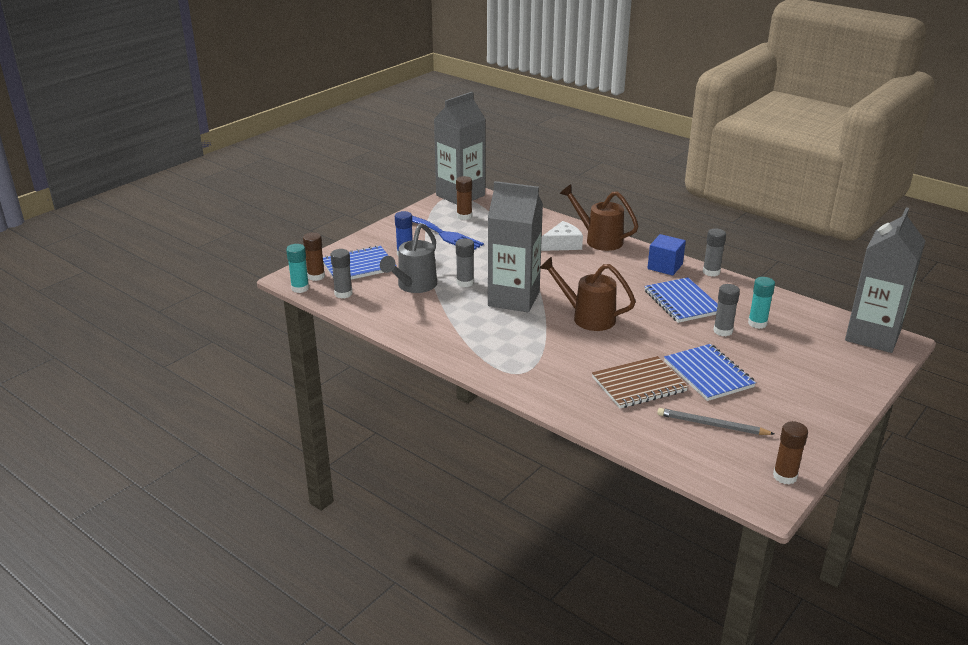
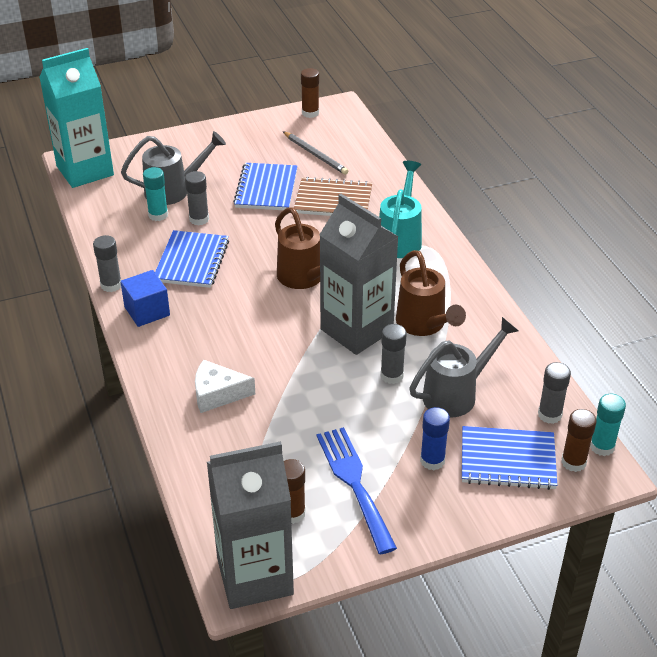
camera: 150 degrees left, 10 degrees up
brown watering can [560,184,639,251] -> brown watering can moved to [396,250,466,336]
grey carton [845,207,925,353] -> turquoise carton [39,48,114,188]
none -> grey watering can [121,131,226,205]
none -> turquoise watering can [379,161,422,258]

